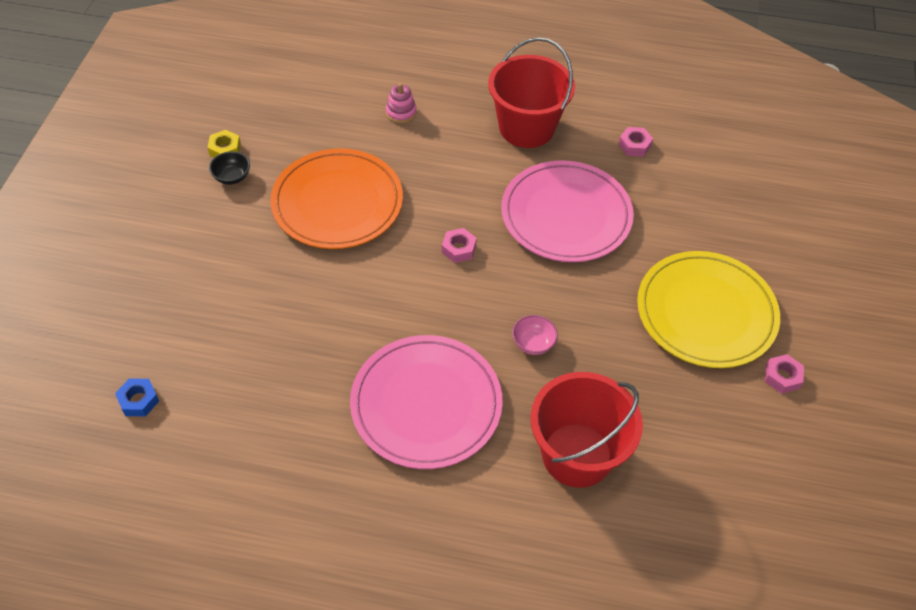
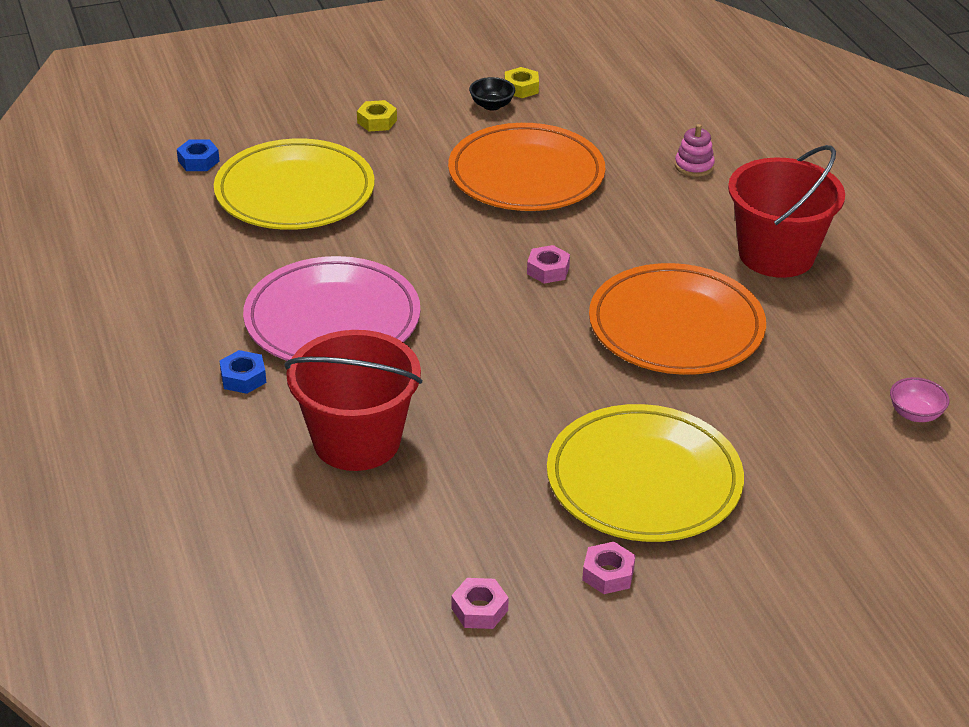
camera: 60 degrees right, 15 degrees down
pink plate [501,160,634,262] -> orange plate [589,263,766,375]
pink bowl [512,315,558,355] -> pink bowl moved to [890,377,949,422]
pink nut [618,127,653,157] -> pink nut moved to [451,578,509,629]
none -> yellow plate [214,139,375,230]
none -> blue nut [219,350,266,394]
none -> yellow nut [357,100,397,131]

